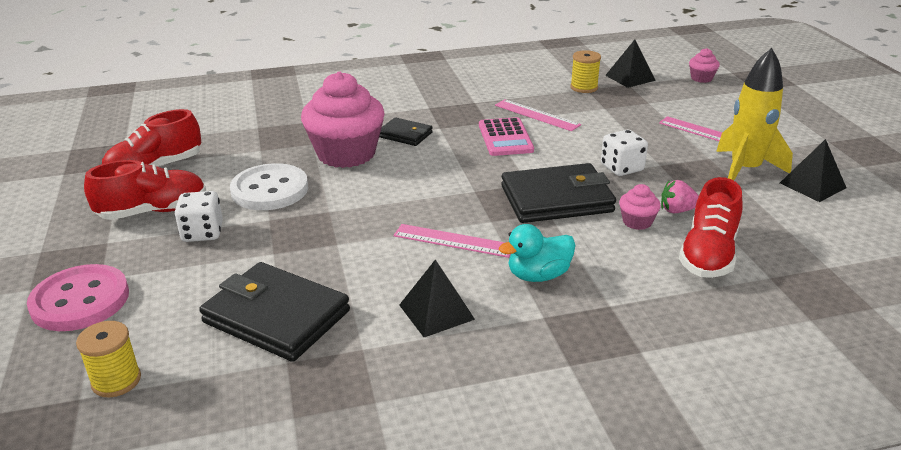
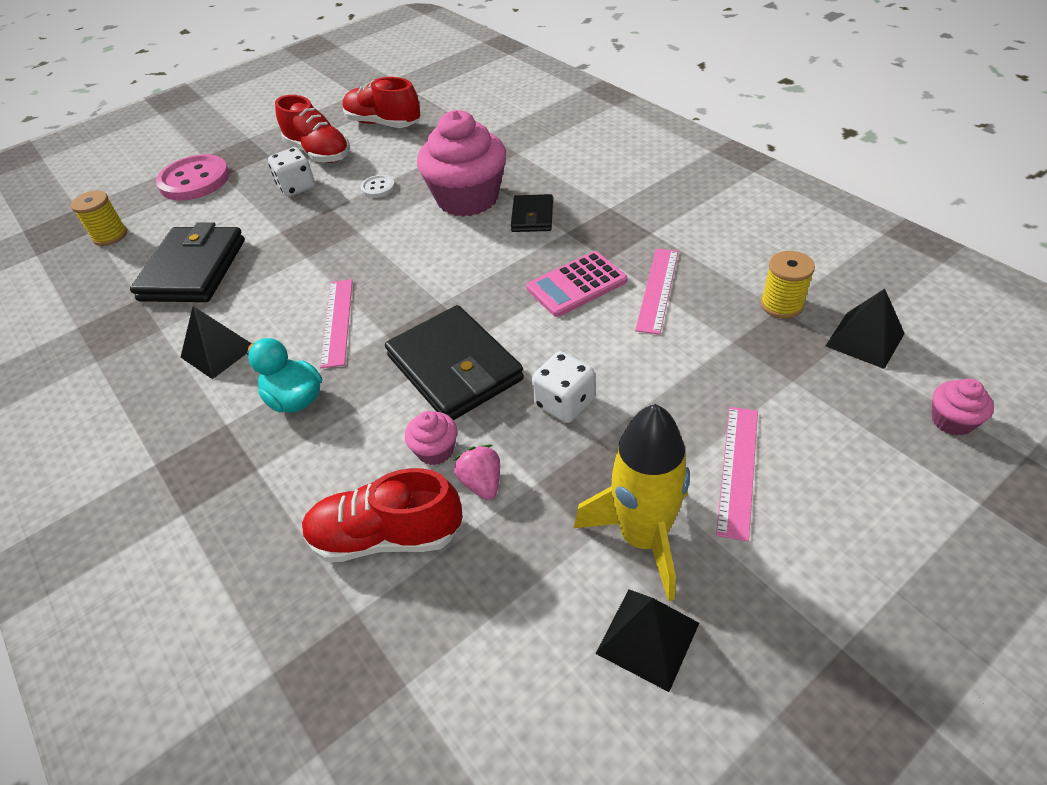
camera: 70 degrees right, 15 degrees up
white button [230,163,308,210] -> white button [360,175,395,198], size x0.47

